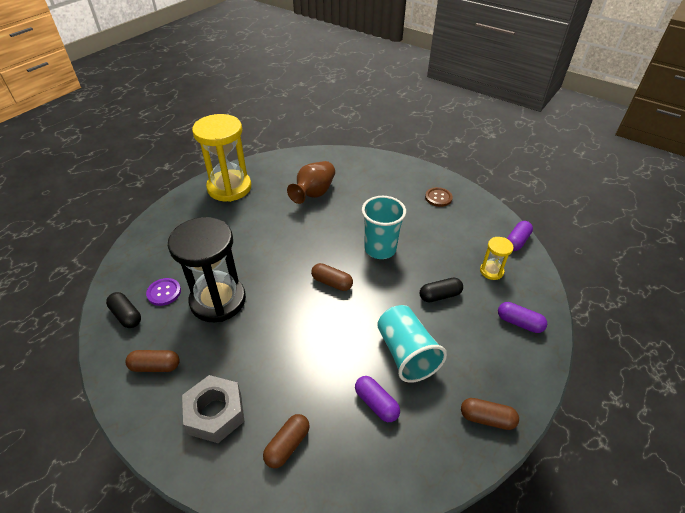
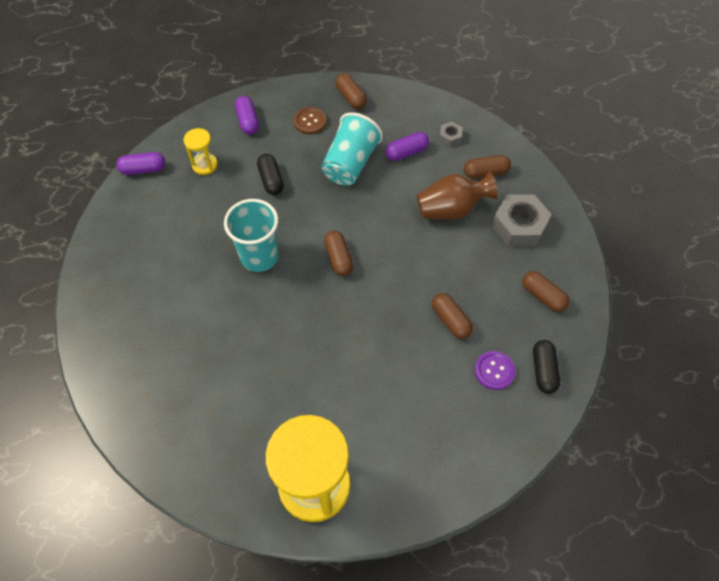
camera: 135 degrees left, 15 degrees up
black hourglass [168,217,246,322] -> brown capsule [432,293,473,339]
brown vase [287,161,335,204] -> brown vase moved to [417,172,498,219]
purple capsule [355,376,400,422] -> purple capsule turned 60 degrees clockwise [386,132,429,161]
black capsule [420,278,463,302] -> black capsule turned 45 degrees clockwise [257,154,284,195]
brown button [425,187,453,207] -> brown button moved to [294,107,327,134]
none -> grey nut [439,122,463,147]

